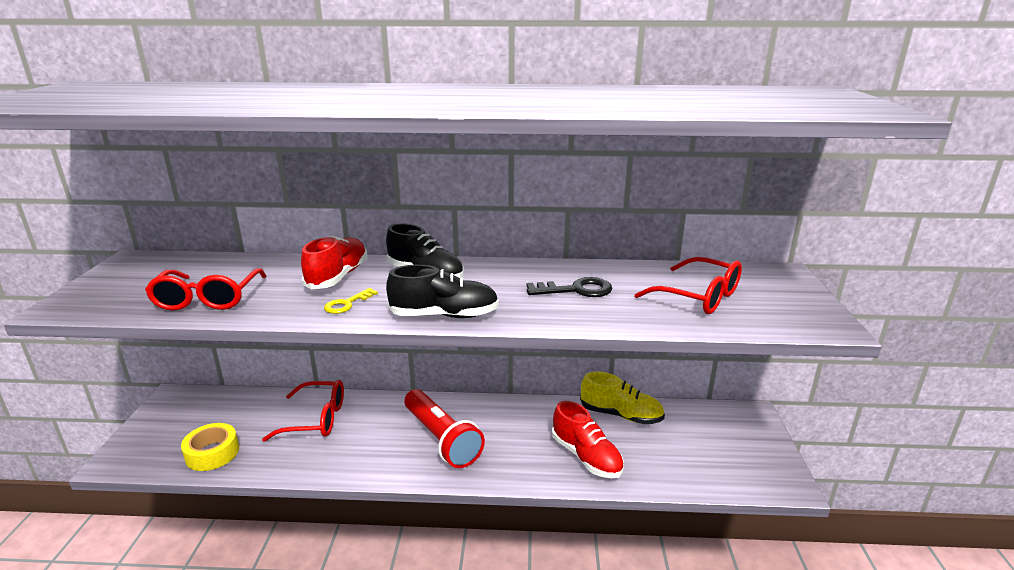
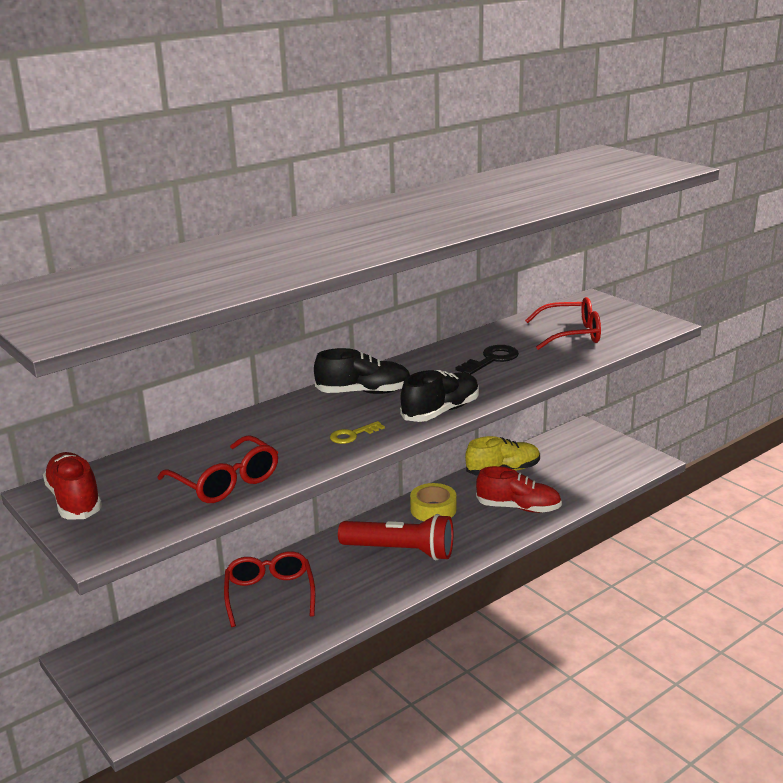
camera: 40 degrees left, 0 degrees up
yellow tape [181,423,239,471] -> yellow tape moved to [410,483,456,521]
red glasses [262,380,344,442] -> red glasses turned 60 degrees counterclockwise [224,551,315,627]
red shoe [301,236,367,289] -> red shoe moved to [43,452,102,520]
yellow key [324,288,378,314] -> yellow key turned 60 degrees clockwise [330,421,385,444]

